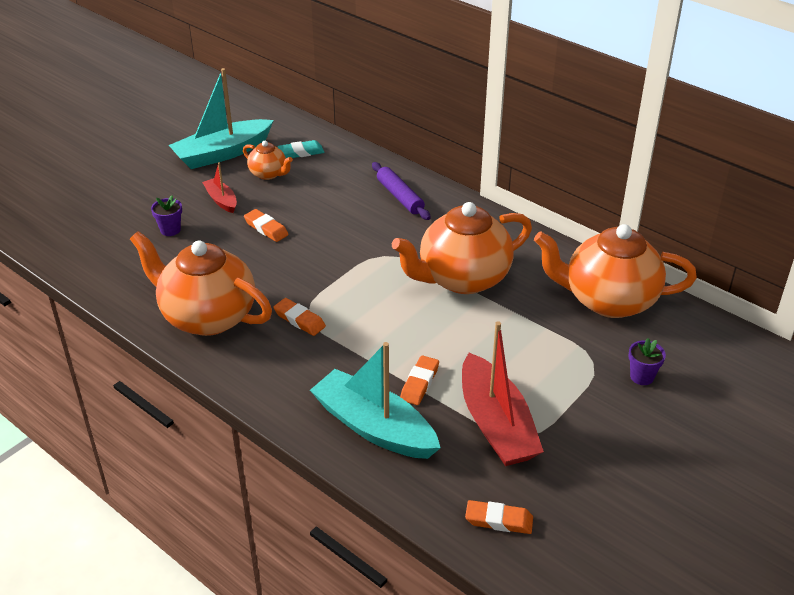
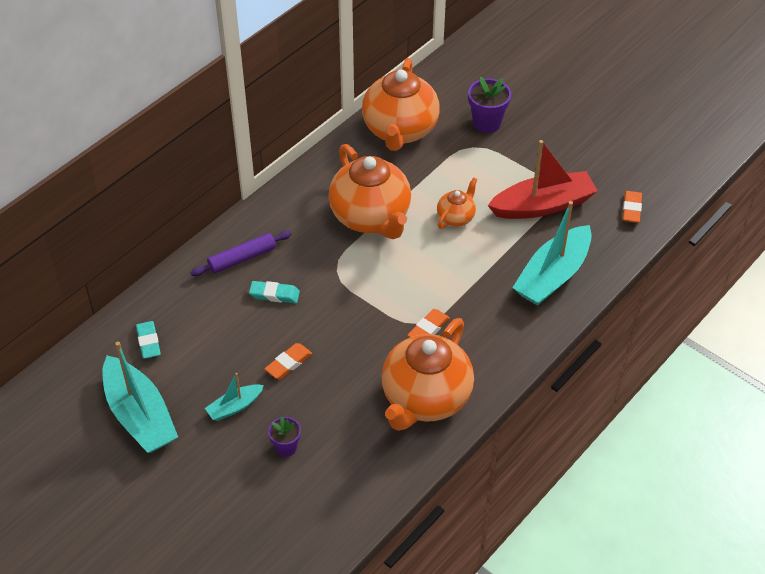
camera: 90 degrees left, 10 degrees up
red boat [202,162,237,213] -> turquoise boat [205,373,264,421]
orange teapot [243,141,293,180] -> orange teapot moved to [437,177,478,229]
orange eraser [400,355,439,405] -> none
purple flower pot [629,338,666,385] -> purple flower pot [468,77,511,133], size x1.61
none -> turquoise eraser [249,281,300,303]

